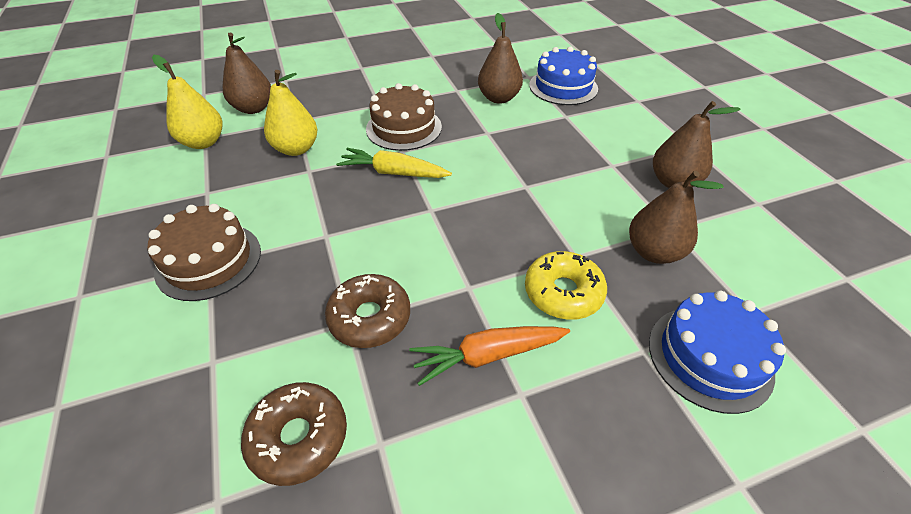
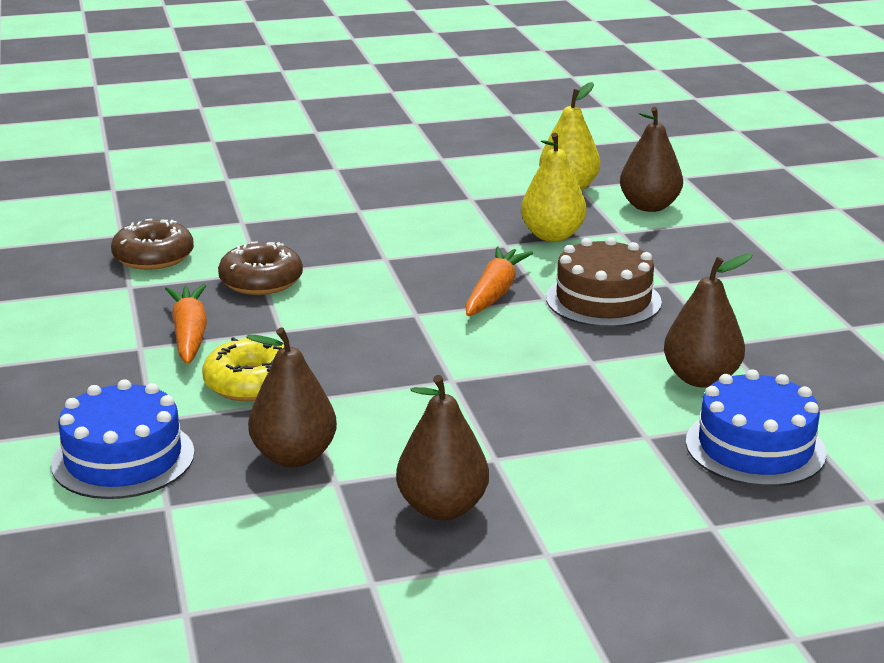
camera: 95 degrees right, 20 degrees down
brown cake [148,204,261,301] -> none
yellow carrot [336,148,452,178] -> orange carrot [466,247,533,316]

